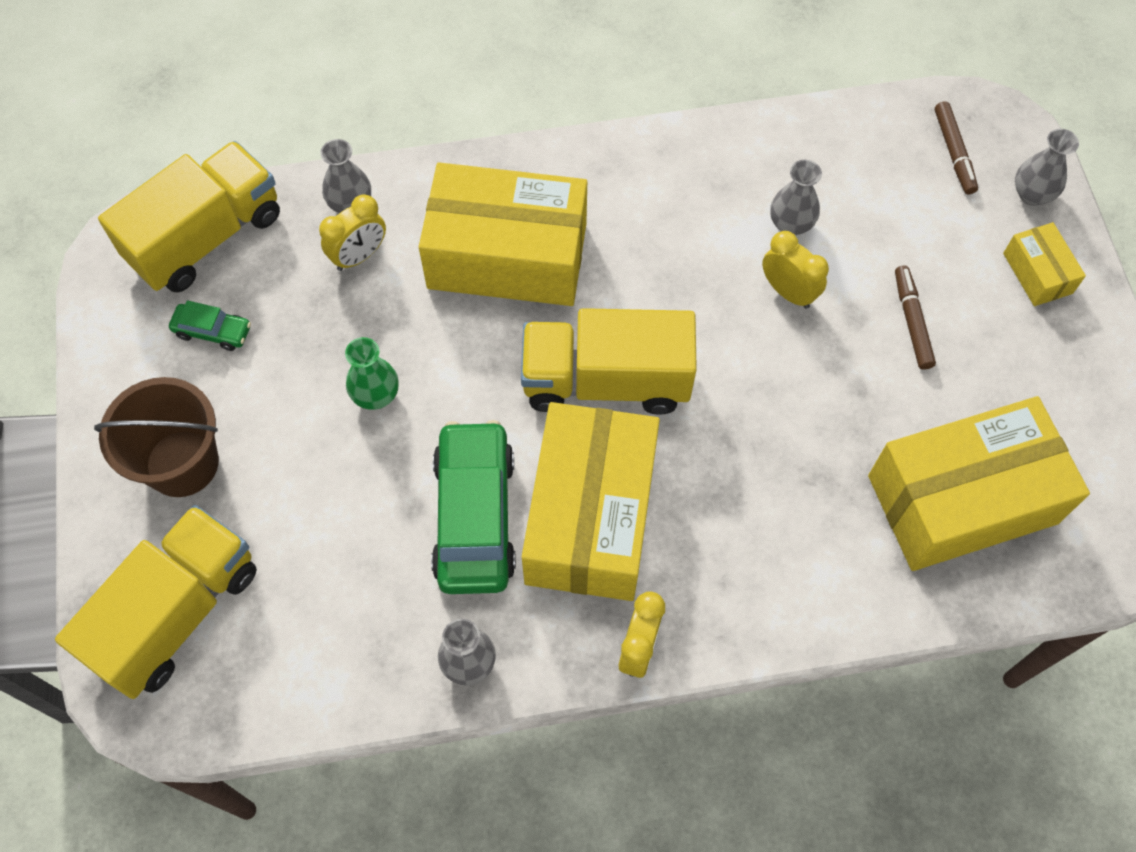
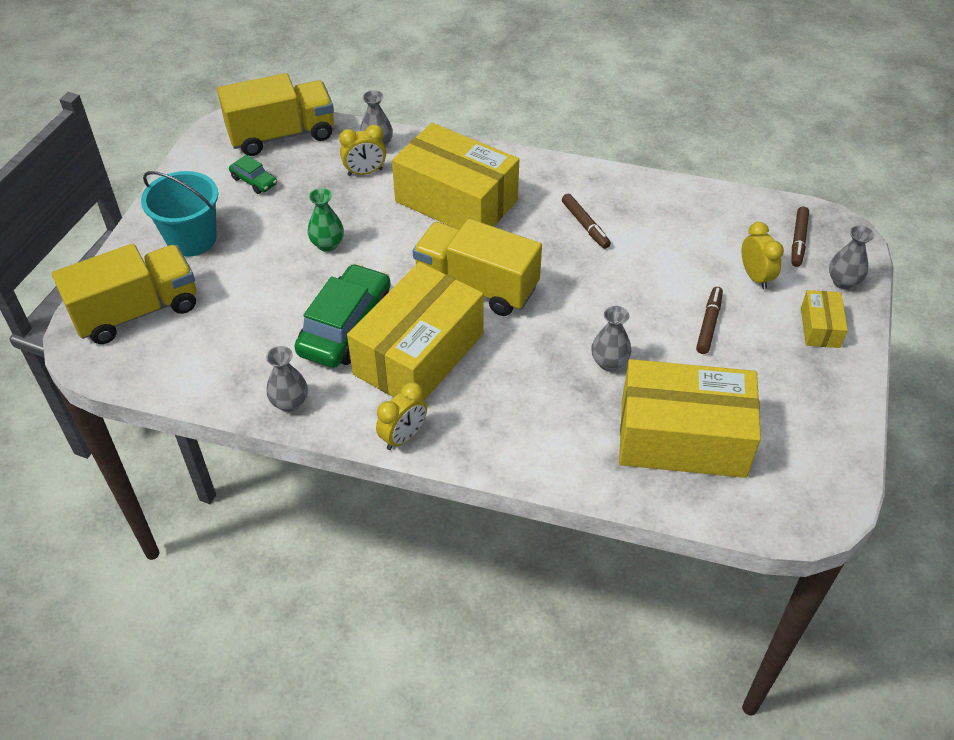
camera: 25 degrees right, 15 degrees down
brown bucket [94,377,219,497] -> turquoise bucket [141,171,218,257]
yellow clock [762,231,829,309] -> yellow clock moved to [741,222,784,289]
grey vase [770,160,822,235] -> grey vase moved to [592,306,631,371]
none -> brown marker [562,193,611,249]

